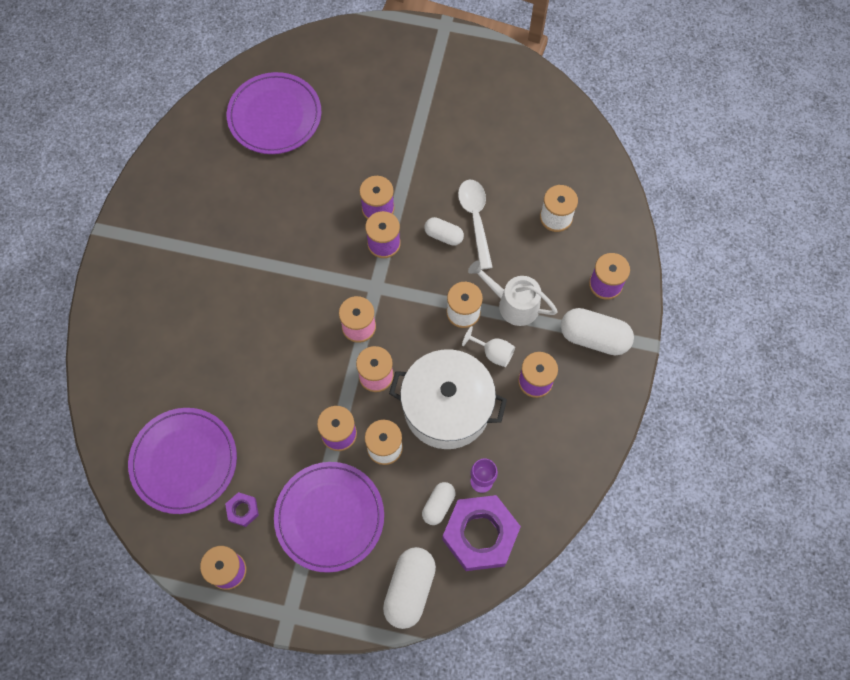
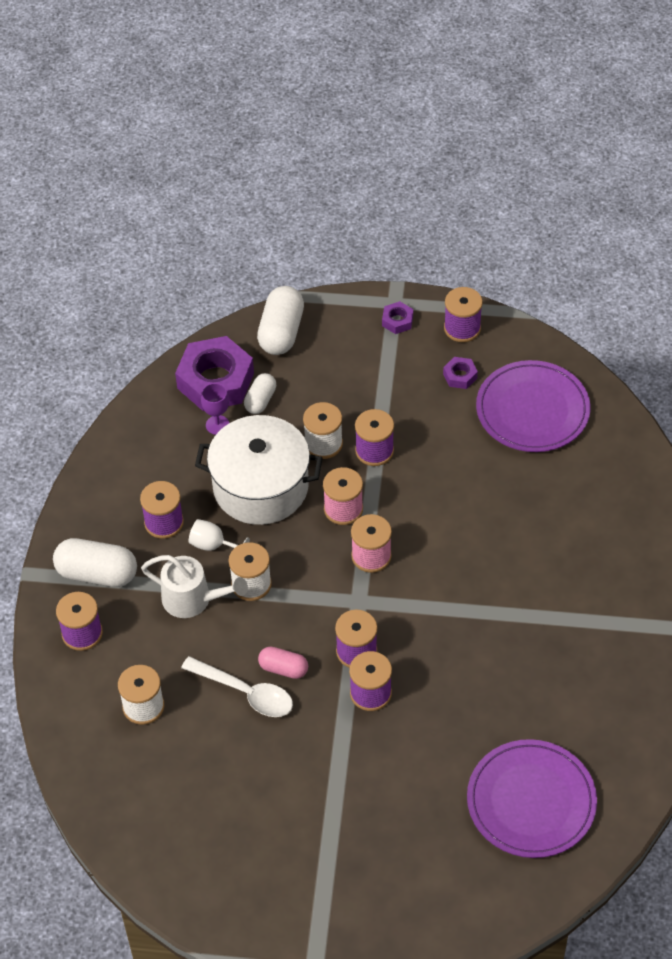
camera: 175 degrees right, 15 degrees down
purple plate [274,462,384,573] -> none
white capsule [424,217,464,246] -> pink capsule [258,647,308,679]
white spoon [458,180,493,270] -> white spoon turned 45 degrees counterclockwise [181,656,293,717]
none -> purple nut [382,301,413,334]

